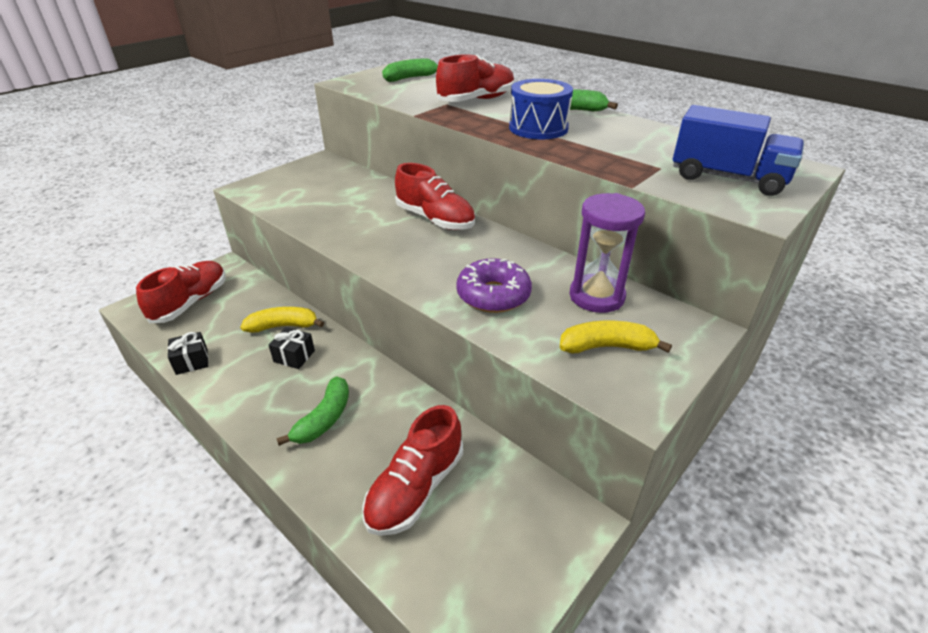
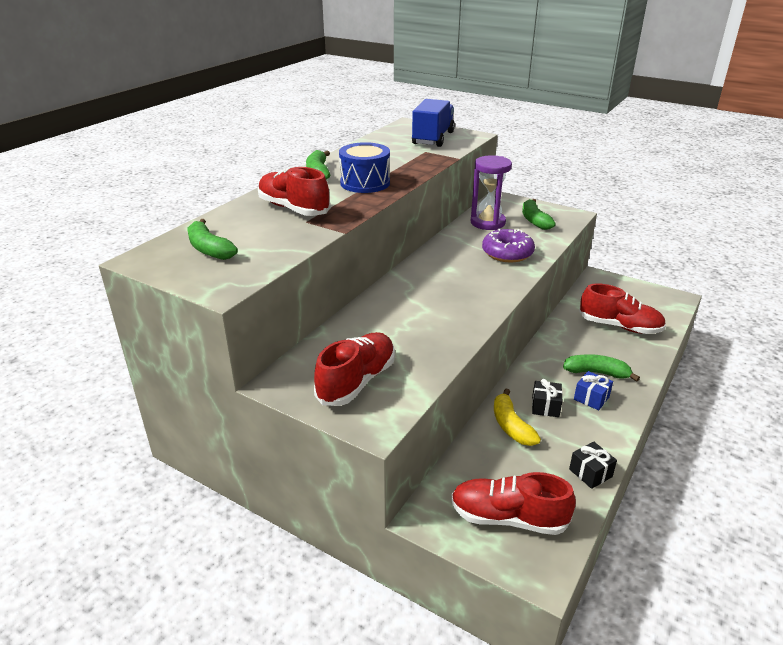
camera: 100 degrees left, 5 degrees down
red shoe [395,163,475,230] -> red shoe moved to [314,332,395,406]
yellow banana [560,321,672,353] -> green banana [522,199,556,230]
none -> blue gift [574,371,613,410]

